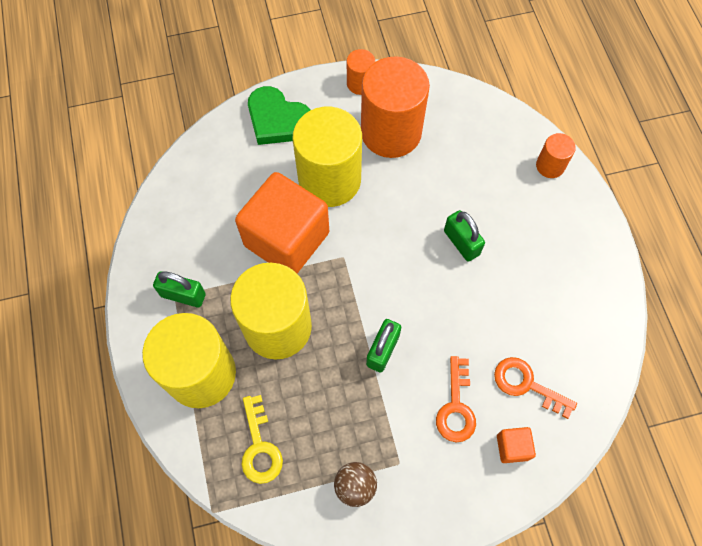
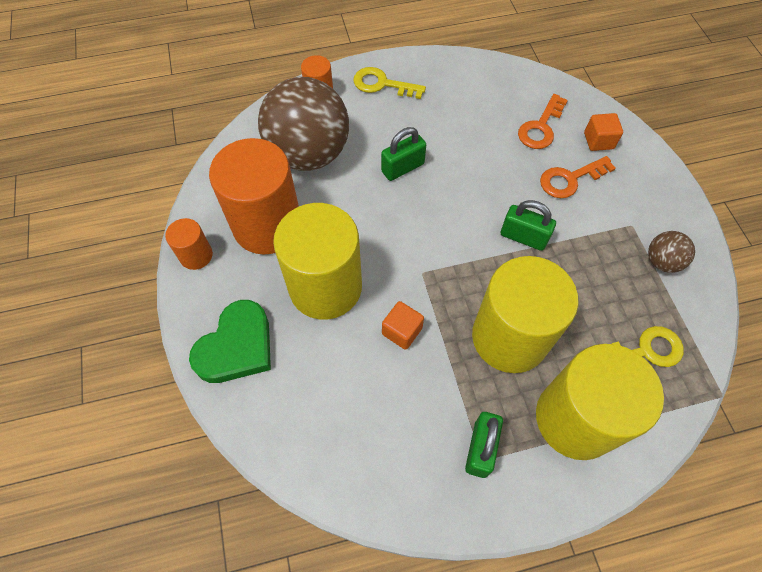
camera: 90 degrees left, 5 degrees down
orange cube [235,172,329,273] -> orange cube [382,301,424,350], size x0.41
orange key [436,356,476,443] -> orange key turned 150 degrees clockwise [540,156,616,198]
none -> brown ball [258,77,349,171]
none -> yellow key [353,67,426,99]

